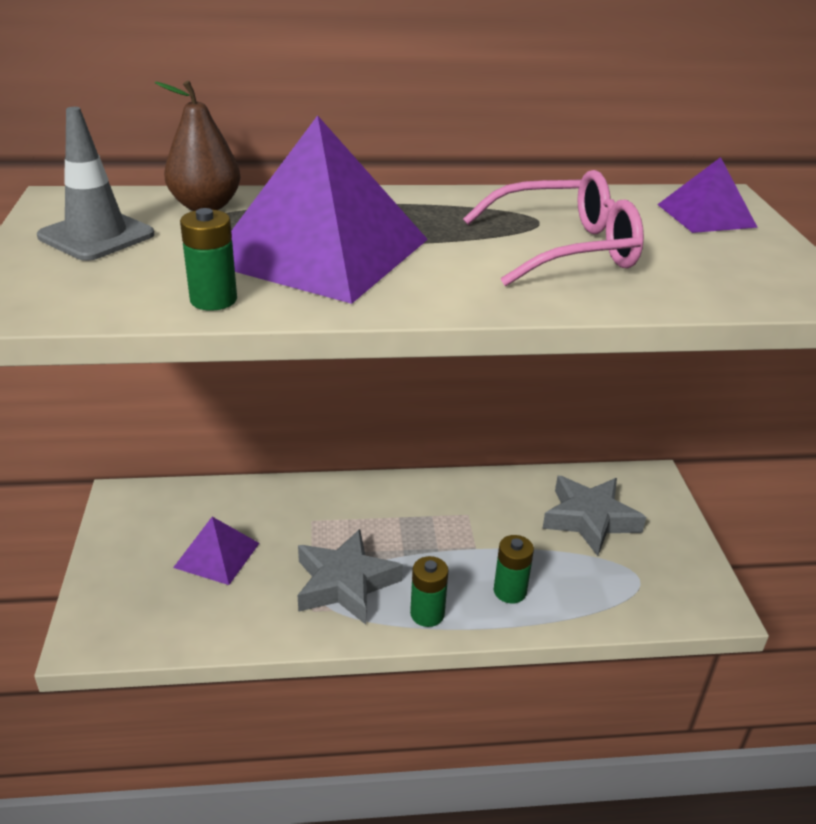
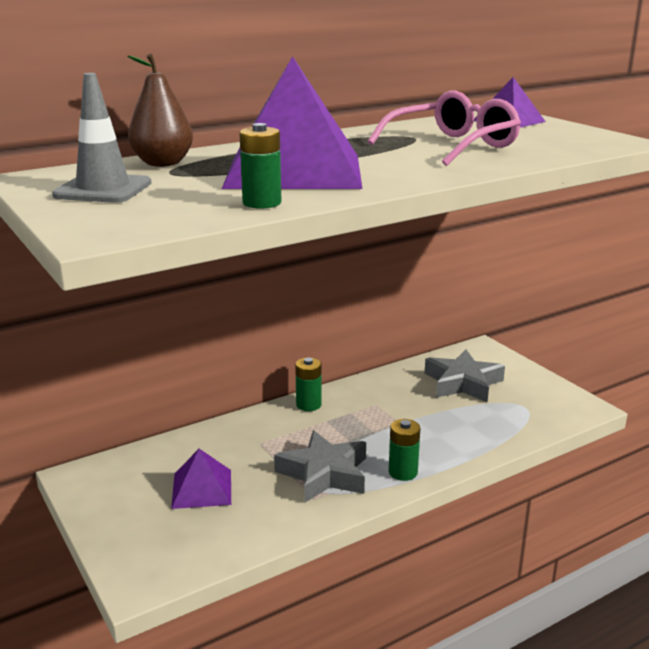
camera: 25 degrees left, 10 degrees down
green battery [494,535,534,603] -> green battery moved to [295,357,322,411]

